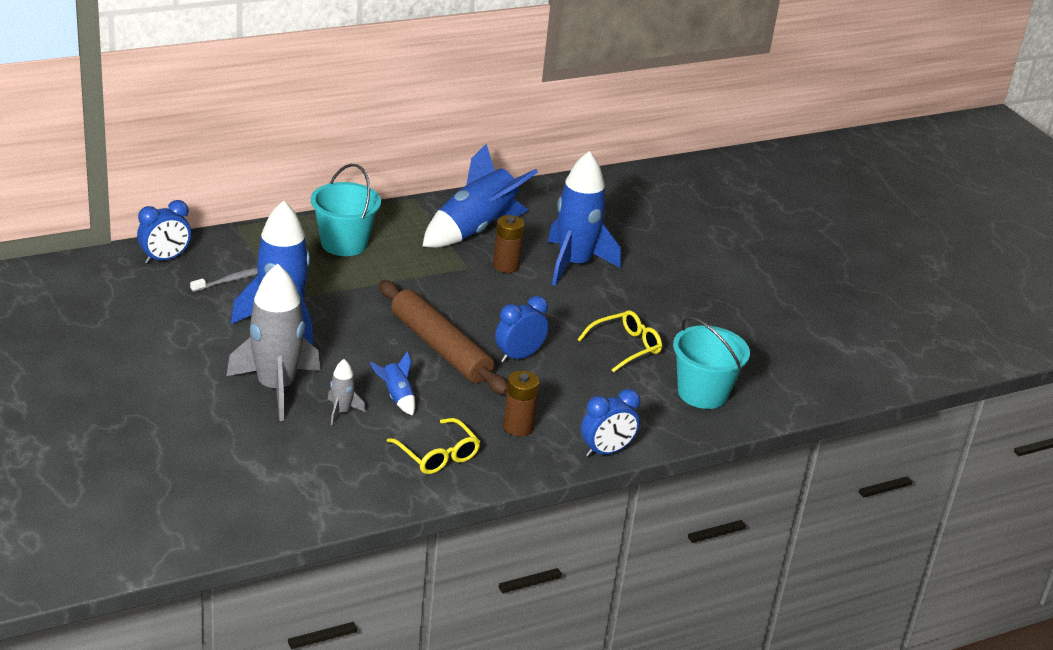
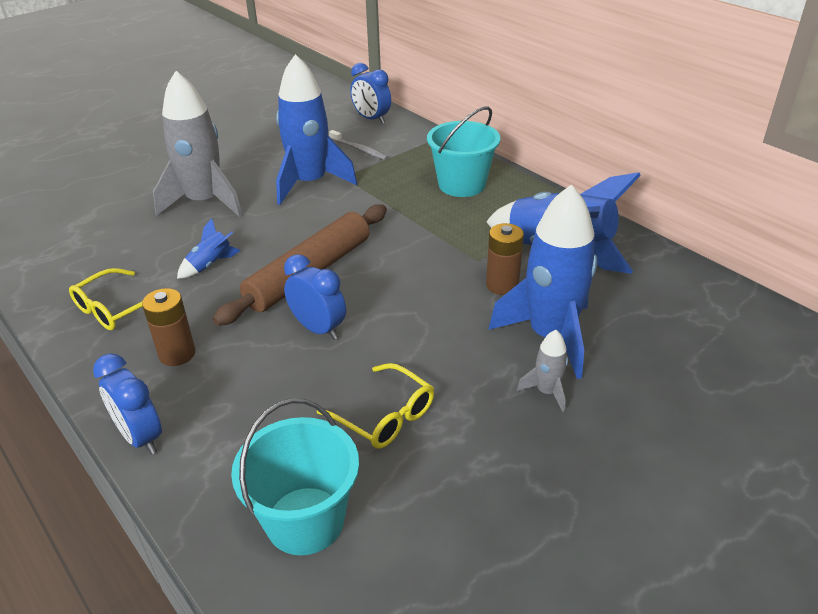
camera: 80 degrees right, 5 degrees up
grey rocket [328,359,366,426] -> grey rocket moved to [517,330,568,412]

